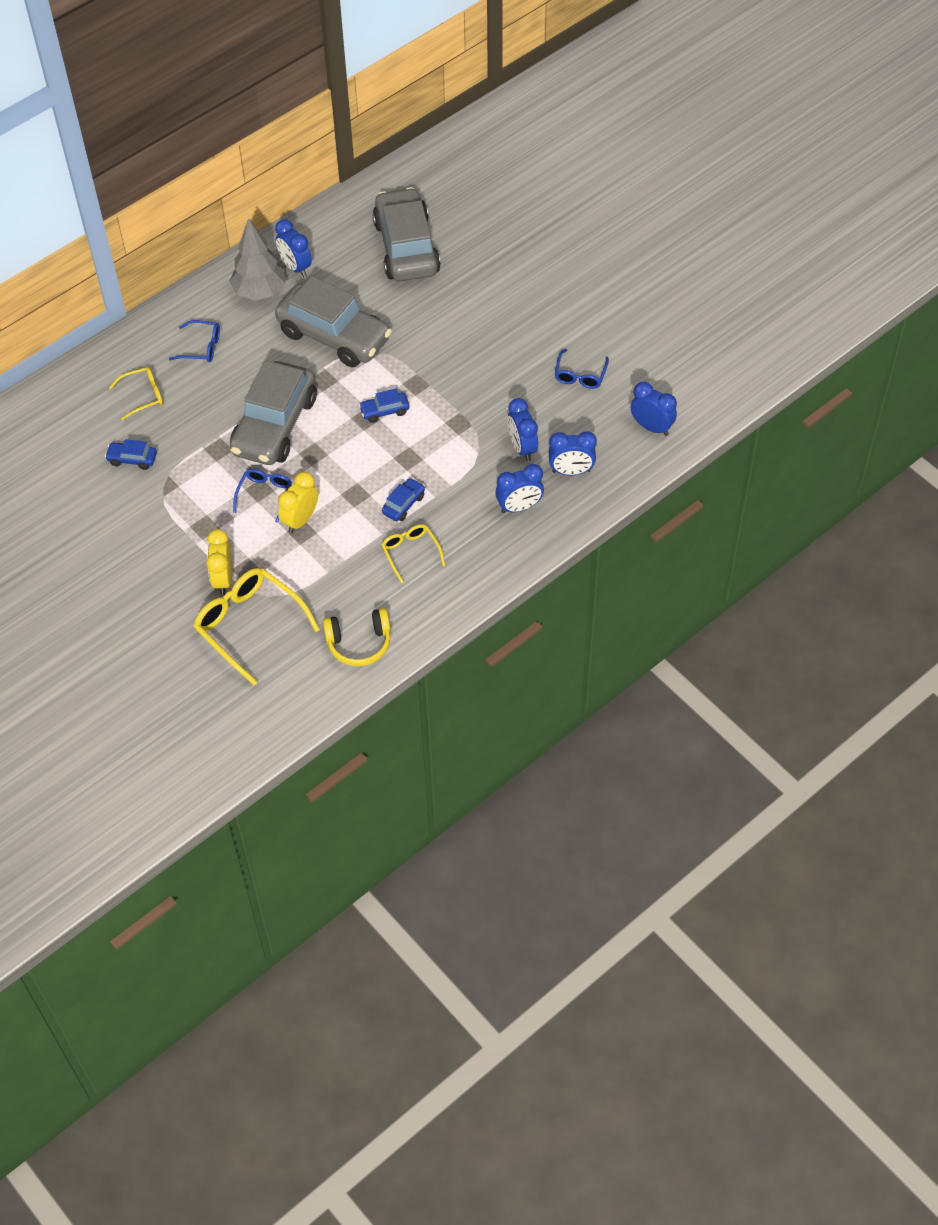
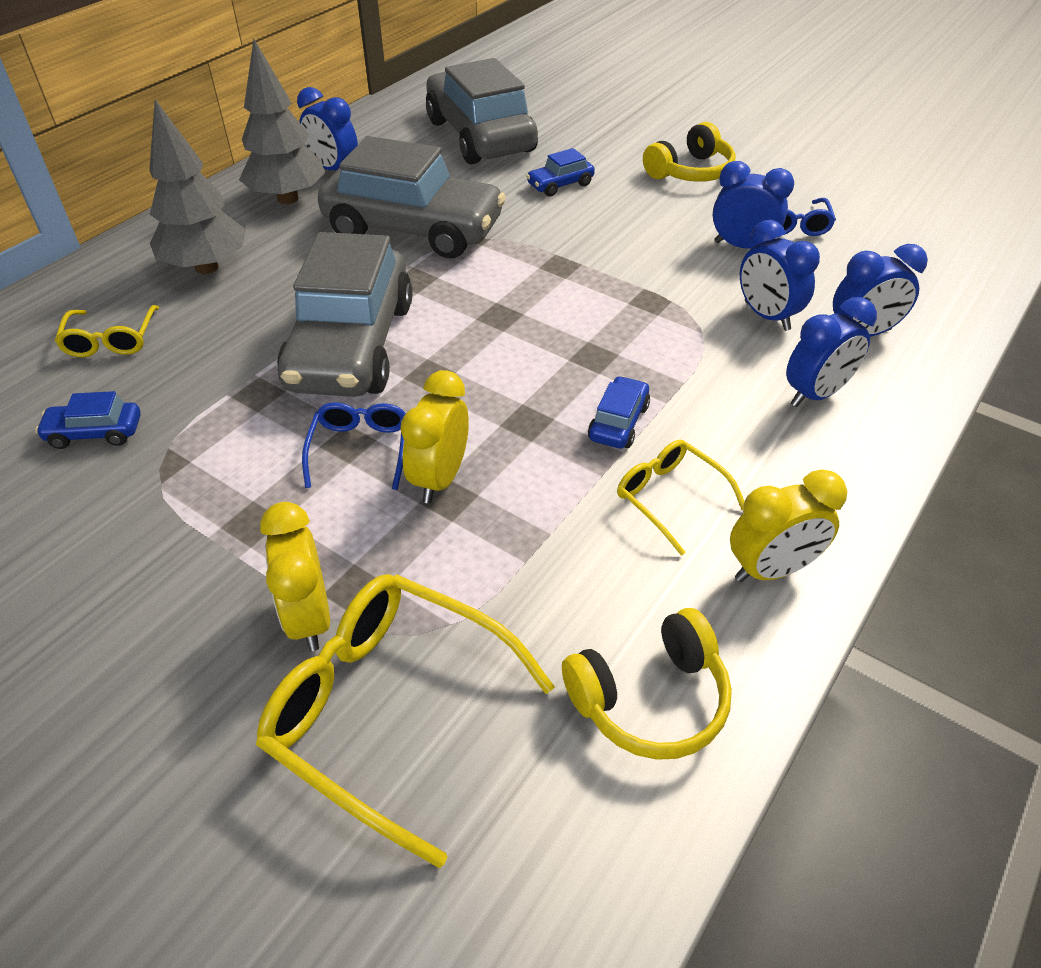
camera: 15 degrees left, 10 degrees down
yellow glasses [109,367,163,420] -> yellow glasses turned 120 degrees clockwise [55,305,159,357]
blue glasses [169,320,220,362] -> grey tree [149,100,246,274]
blue car [359,389,409,423] -> blue car moved to [526,148,595,197]
blue clock [631,381,677,436] -> blue clock moved to [713,161,794,249]
none -> yellow headphones [643,122,736,182]
none -> yellow clock [730,470,847,582]

